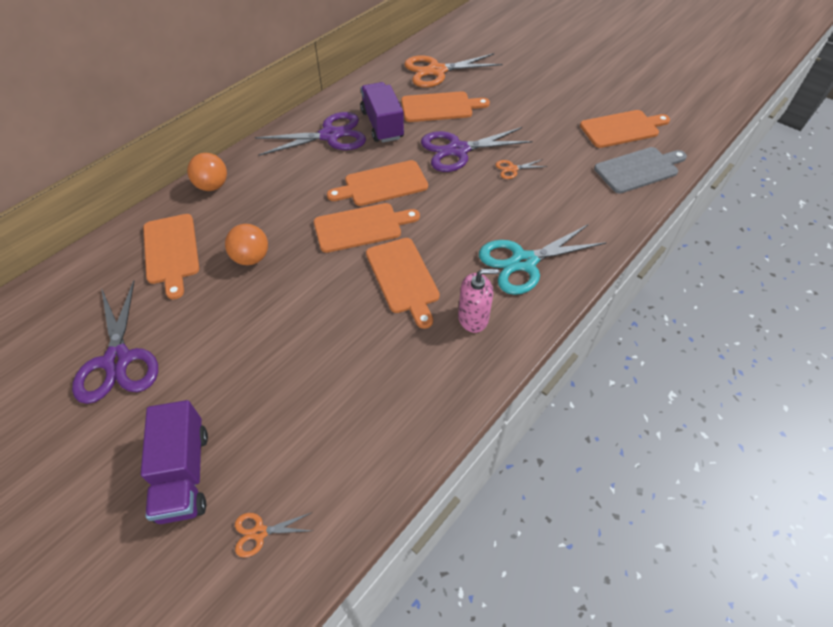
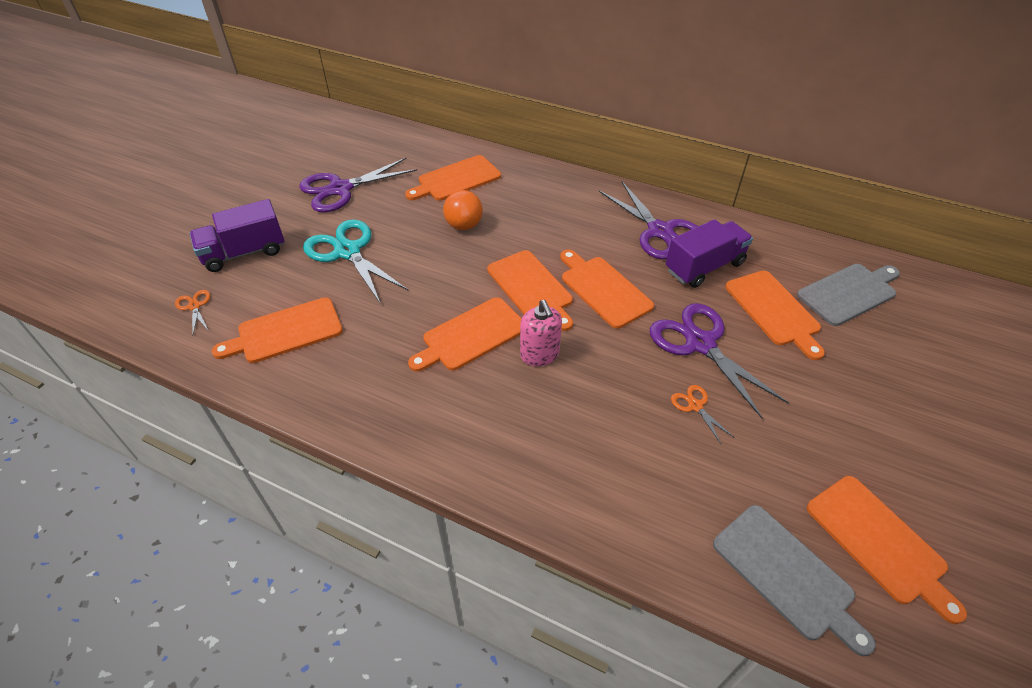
camera: 75 degrees right, 5 degrees down
orange ball [187,153,227,191] -> none
orange scissors [404,53,502,88] -> grey cutting board [797,264,900,326]
pink soap dispenser [458,269,499,333] -> pink soap dispenser moved to [520,300,562,366]
turquoise scissors [479,224,607,295] -> turquoise scissors moved to [303,219,409,303]
none -> orange cutting board [212,297,343,363]

